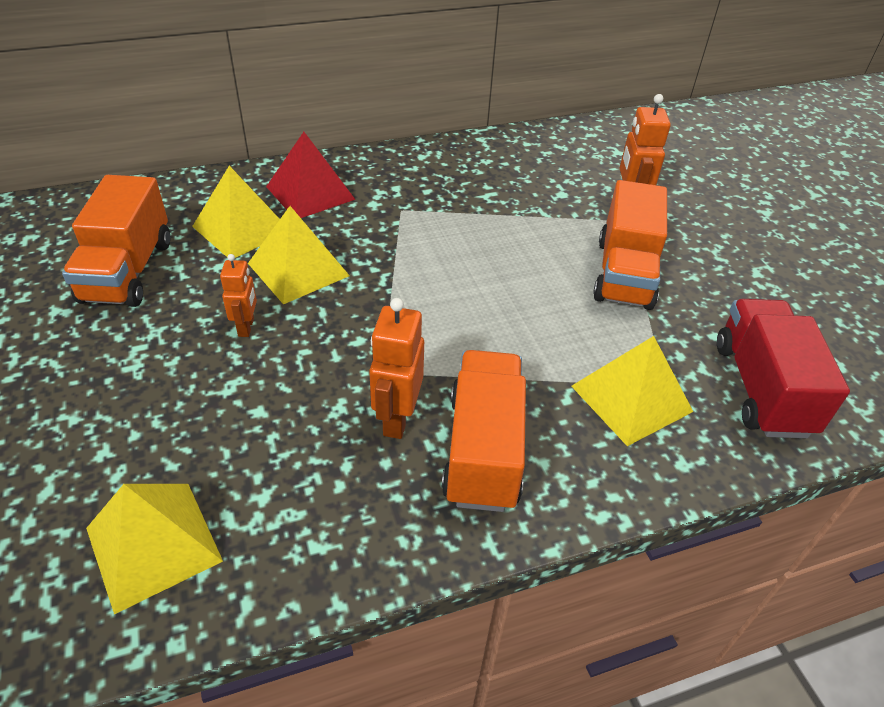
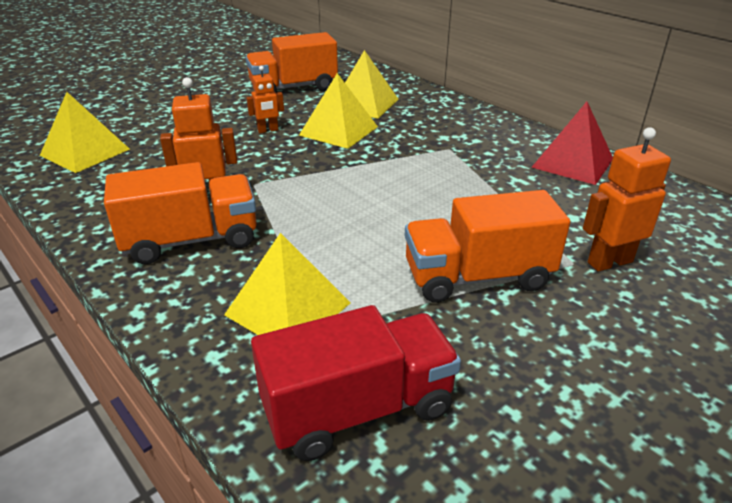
camera: 70 degrees right, 10 degrees down
red pyramid [266,132,356,218] -> red pyramid moved to [531,102,613,185]

